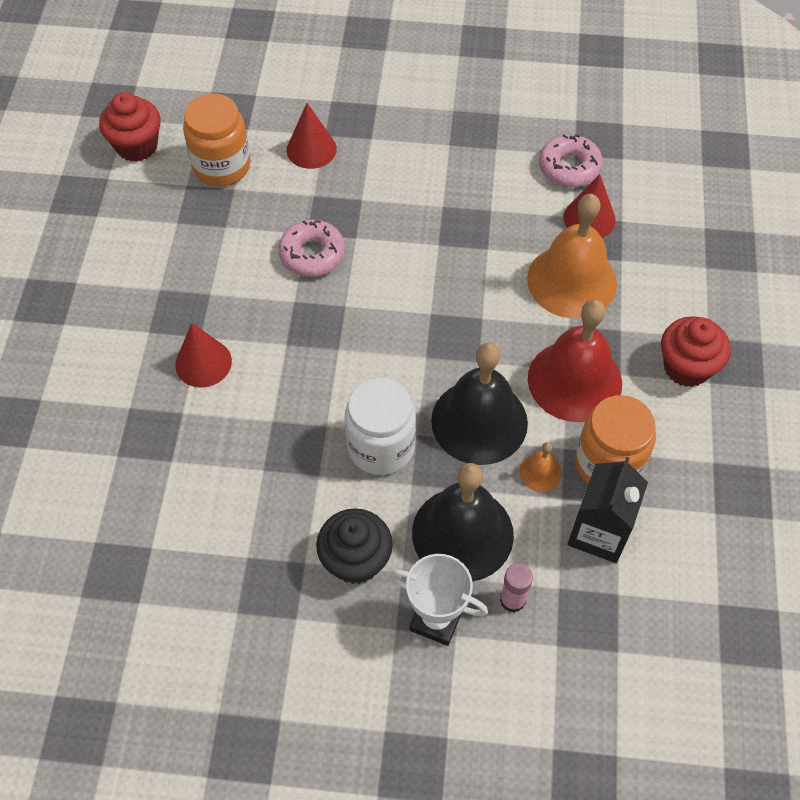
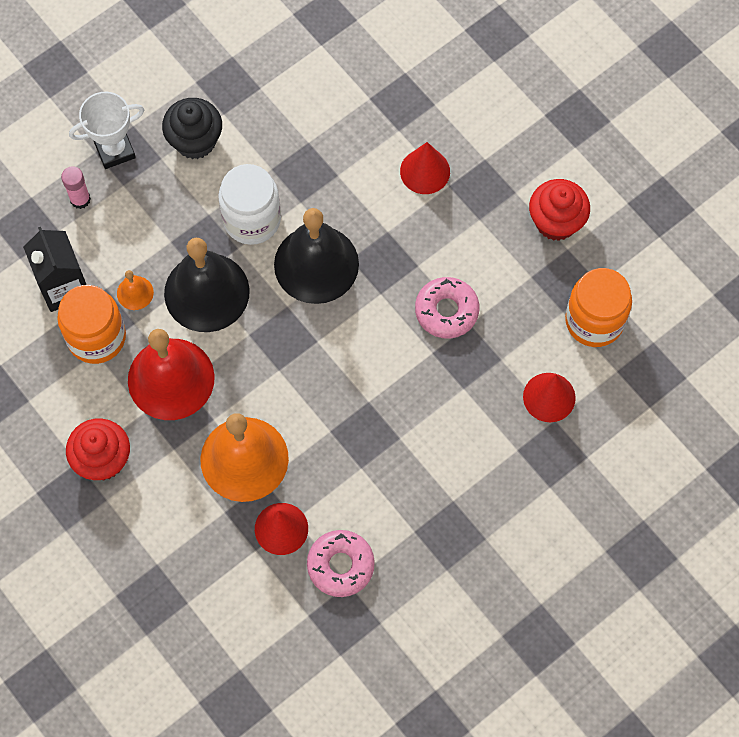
camera: 135 degrees right, 10 degrees up
red cupcake [99,92,161,162] -> red cupcake moved to [529,179,590,241]
black bell [412,463,514,581] -> black bell moved to [274,208,359,304]

